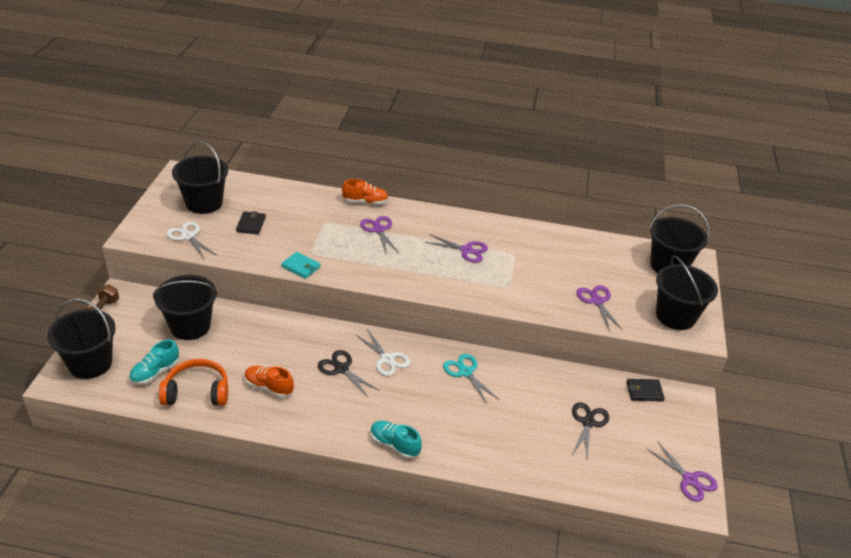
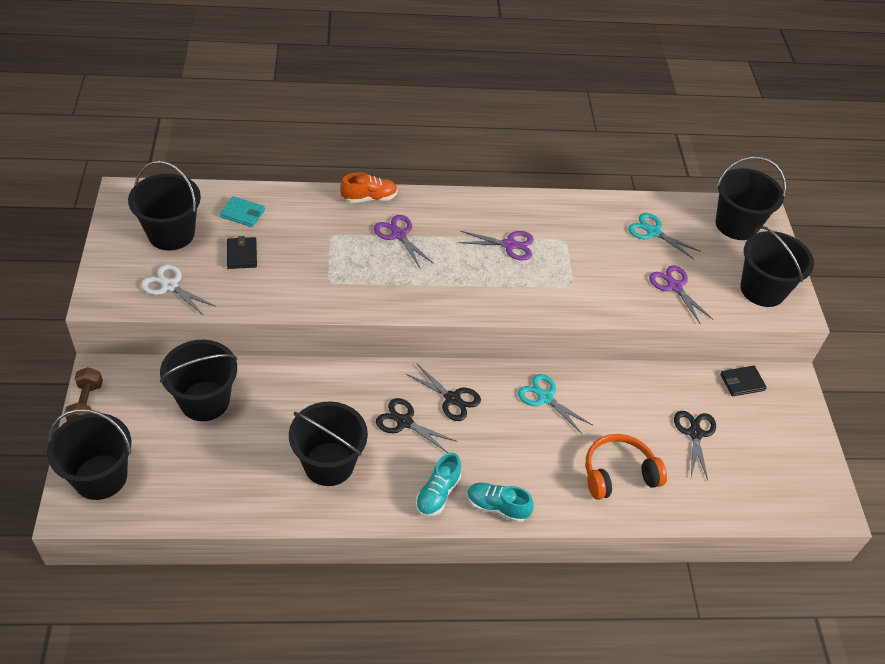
camera: 15 degrees left, 10 degrees up
turquoise shoe [129,340,179,385] -> turquoise shoe moved to [416,452,461,517]
orange headphones [159,359,228,406] -> orange headphones moved to [586,434,667,500]
orange shoe [245,366,294,398] -> black bucket [289,401,368,486]
turquoise wallet [281,252,321,279] -> turquoise wallet moved to [220,196,265,227]
white scissors [355,329,411,376] -> black scissors [406,363,481,421]
purple scissors [647,441,718,502] -> none
none -> turquoise scissors [628,213,701,259]

